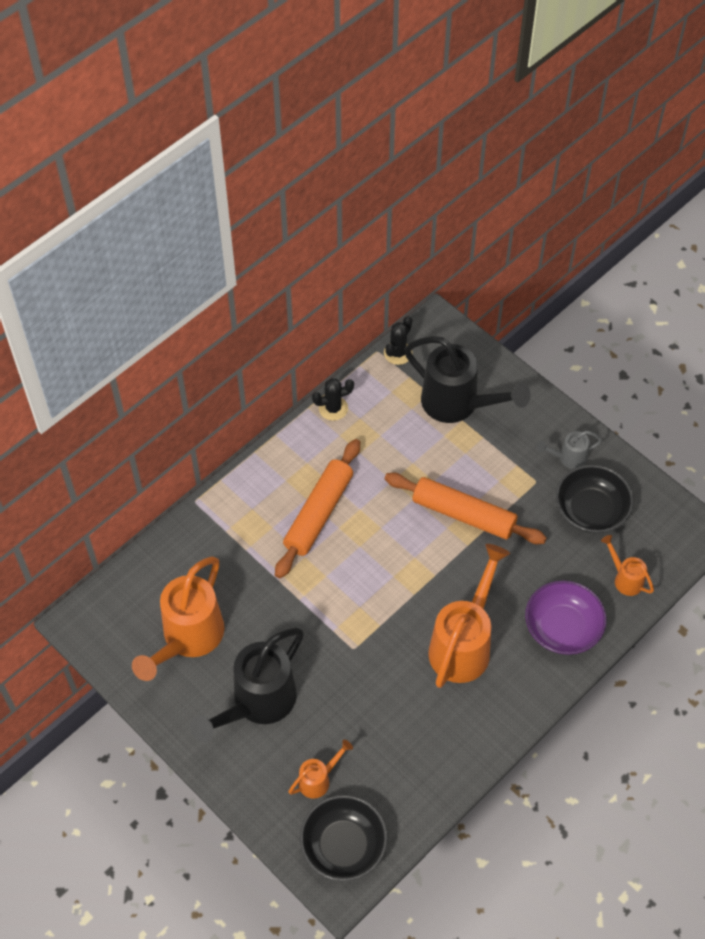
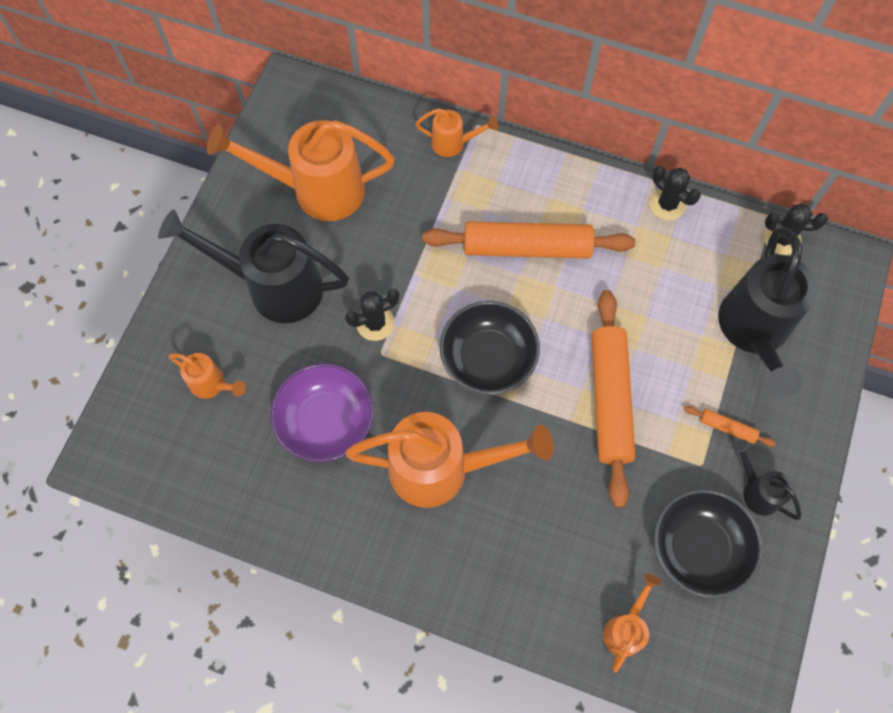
camera: 65 degrees right, 10 degrees up
black bowl [300,795,388,881] -> black bowl moved to [439,301,540,395]
purple bowl [525,580,606,655] -> purple bowl moved to [270,363,374,462]
grey watering can [537,431,602,469] -> black watering can [732,439,801,520]
none -> black cactus [345,289,399,341]
none -> orange watering can [416,108,499,157]
none -> orange rolling pin [684,406,776,447]

